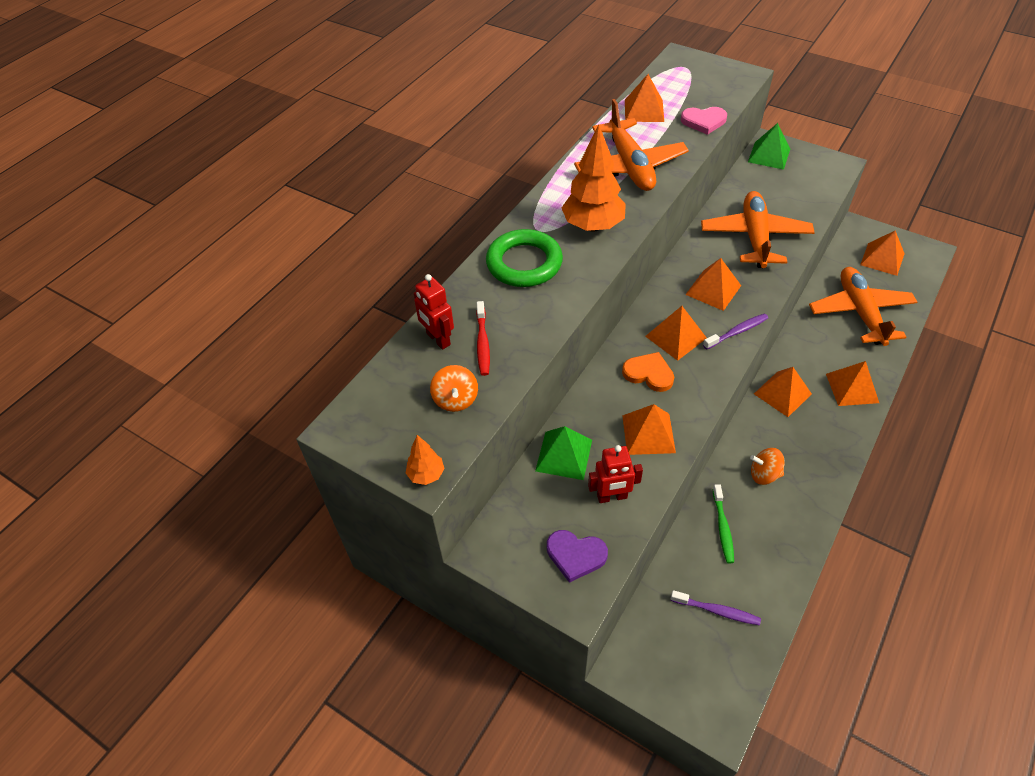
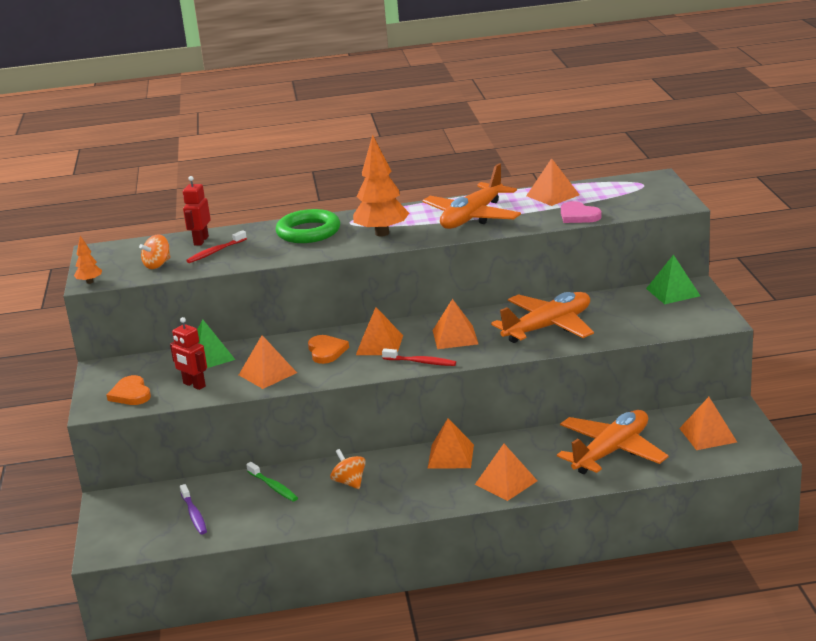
camera: 50 degrees right, 25 degrees down
purple heart [547,530,608,583] -> orange heart [107,375,151,405]
purple toothbrush [703,314,768,350] -> red toothbrush [382,348,456,366]
green toothbrush [713,484,734,563] -> green toothbrush turned 90 degrees counterclockwise [246,462,298,502]

